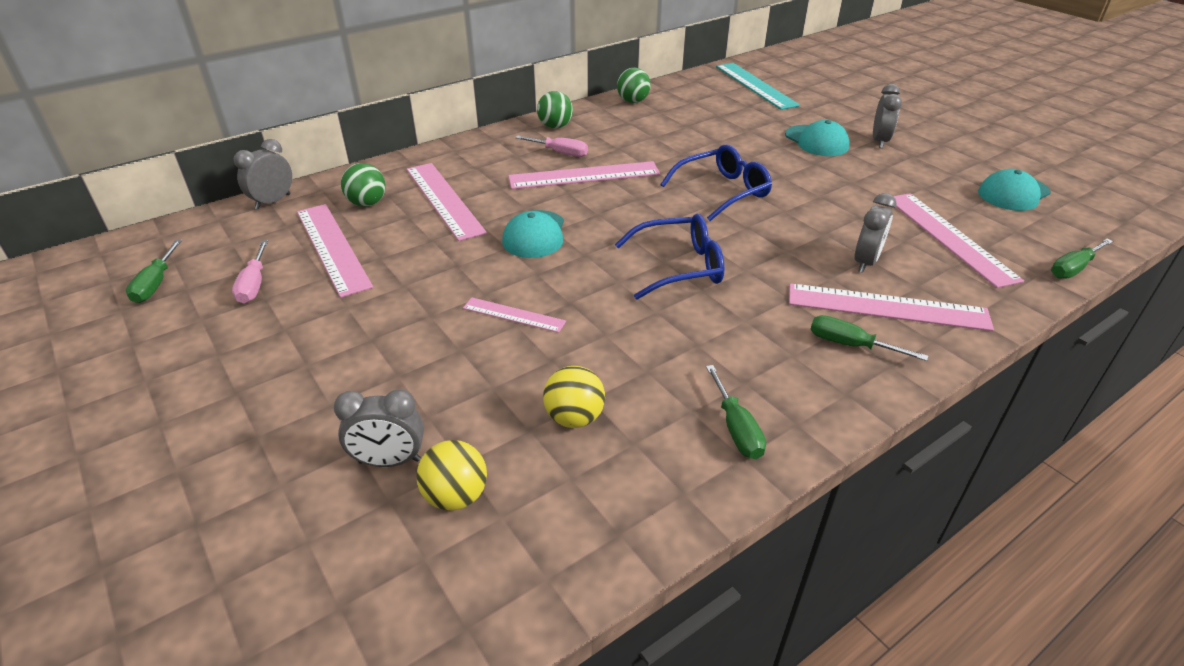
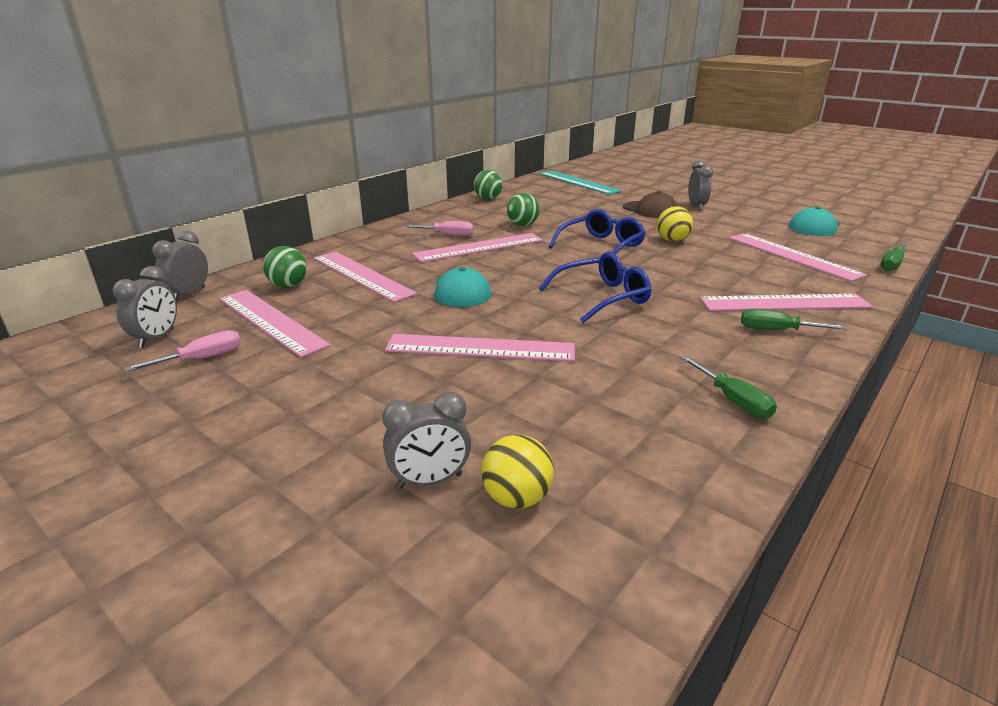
camera: 15 degrees left, 10 degrees down
green screwdriver [126,240,182,303] -> none
pink screwdriver [232,240,268,303] -> pink screwdriver turned 105 degrees counterclockwise [124,330,241,372]
pink ruler [463,298,566,333] -> pink ruler [385,334,575,362], size x1.85
green ball [537,91,573,129] -> green ball moved to [507,193,539,226]
yellow ball [543,366,605,428] -> yellow ball moved to [657,206,693,242]
turquoise cap [785,120,850,156] -> brown cap [623,191,677,218]
grey clock [854,193,897,273] -> grey clock moved to [113,266,177,348]

